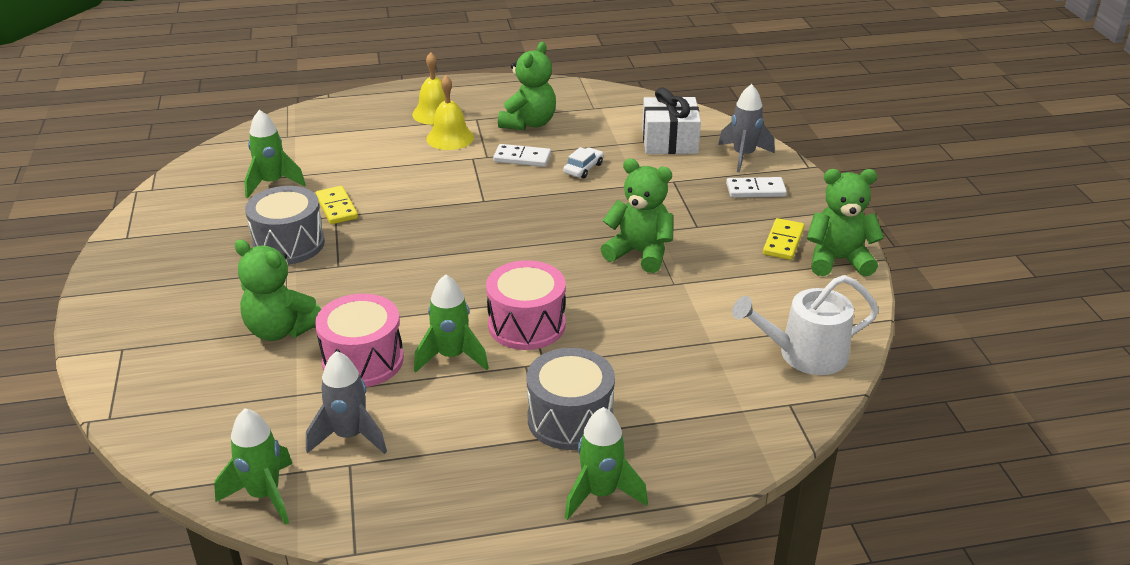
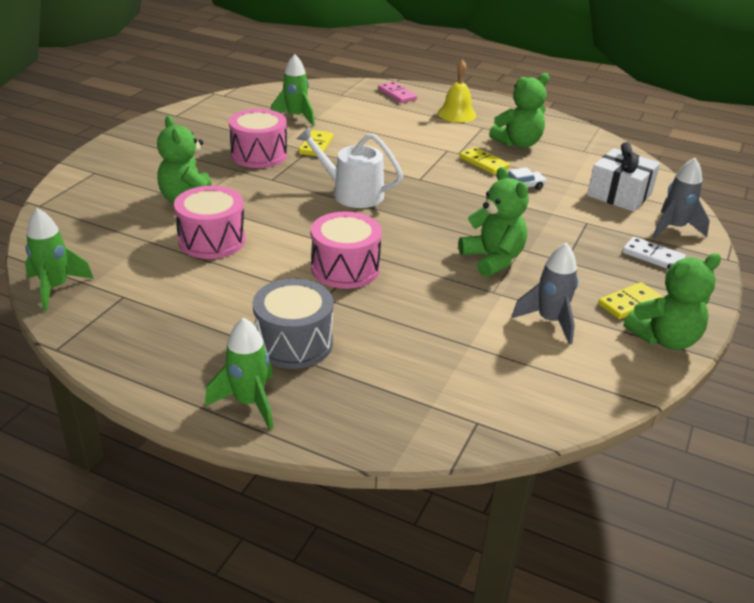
camera: 35 degrees right, 0 degrees up
grey drum [245,186,325,265] -> pink drum [229,109,287,168]
grey rocket [306,351,387,454] -> grey rocket moved to [512,243,578,345]
green rocket [414,274,489,373] -> none
yellow bell [426,76,474,150] -> none
white domino [493,144,551,167] -> yellow domino [459,147,510,175]
white watering can [732,275,879,375] -> white watering can moved to [296,126,403,208]
green teddy bear [807,169,884,277] -> green teddy bear turned 120 degrees clockwise [624,253,721,350]
none -> pink domino [378,81,417,103]

